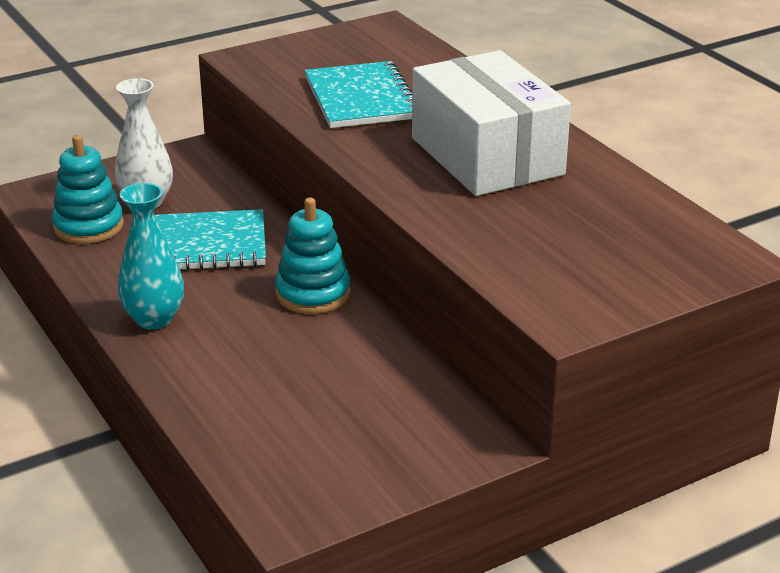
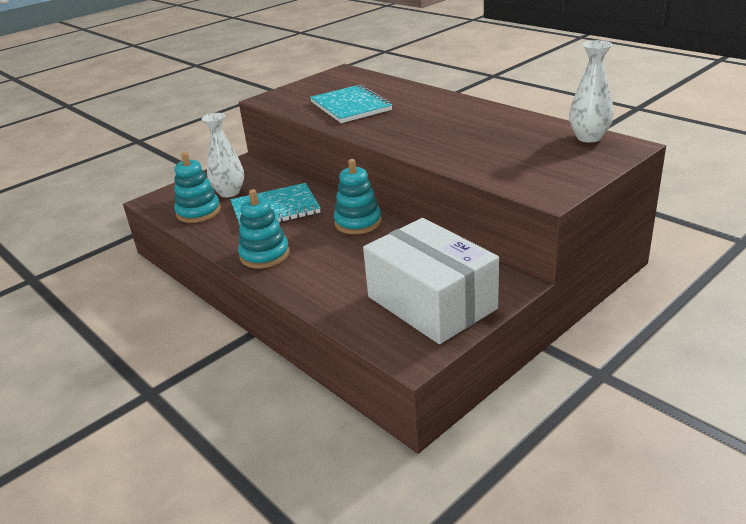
camera: 10 degrees left, 0 degrees up
turquoise vase [118,183,184,330] -> turquoise stacking toy [238,189,290,268]
white box [412,50,571,196] -> white box moved to [363,218,499,344]
none -> white vase [569,40,614,143]

